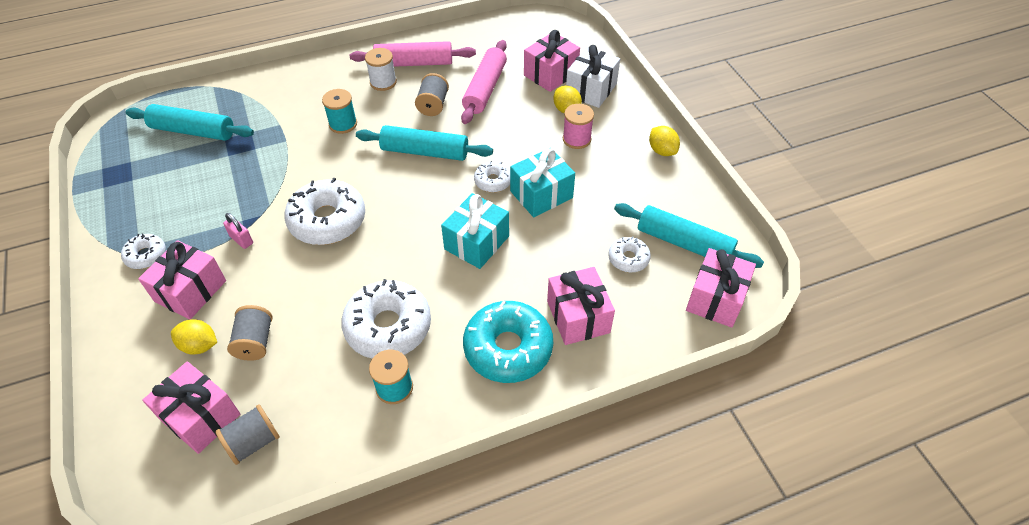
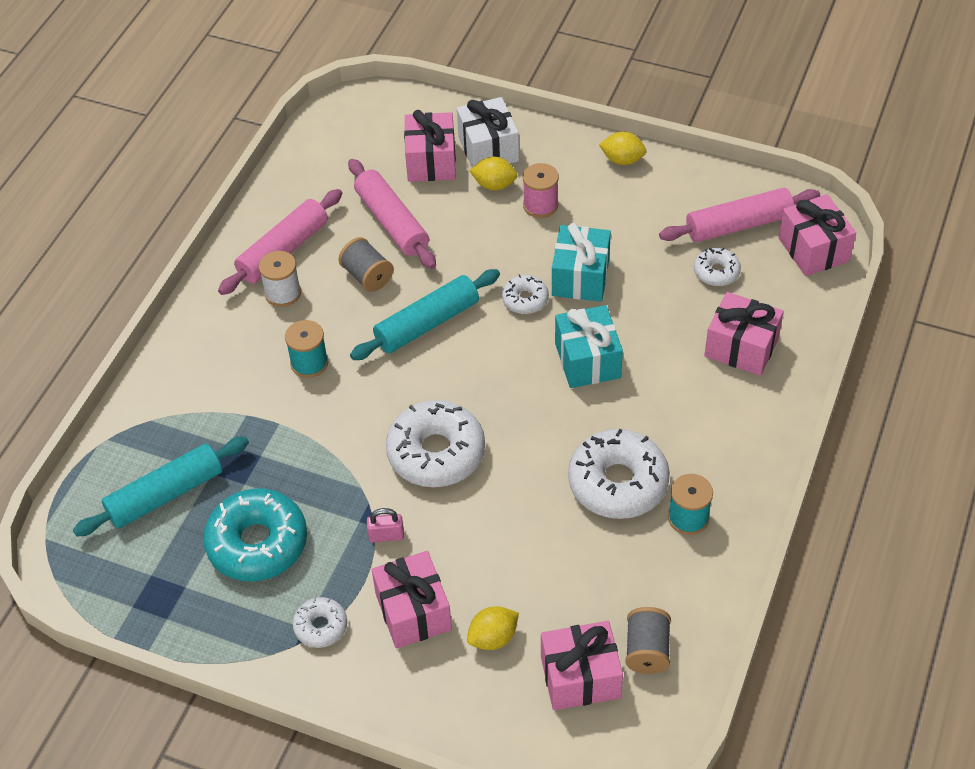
camera: 45 degrees left, 0 degrees up
grey spool [227,305,272,361] -> none
turquoise donut [463,300,553,383] -> turquoise donut moved to [203,488,307,581]
turquoise rolling pin [614,203,764,268] -> pink rolling pin [659,188,820,242]

